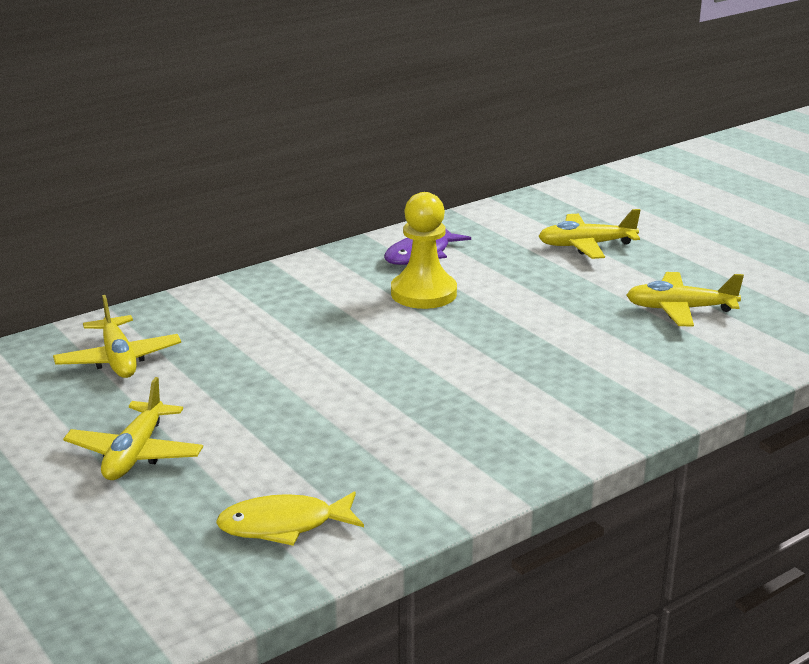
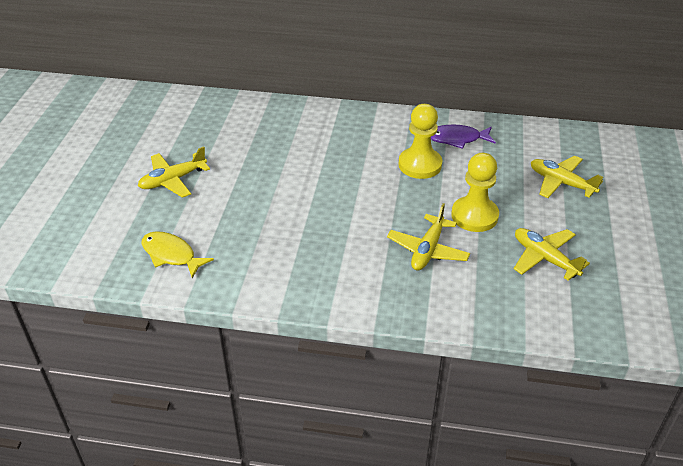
camera: 45 degrees right, 15 degrees up
yellow plane [53,295,181,378] -> yellow plane moved to [387,203,470,271]
none -> yellow pawn [451,153,499,232]

